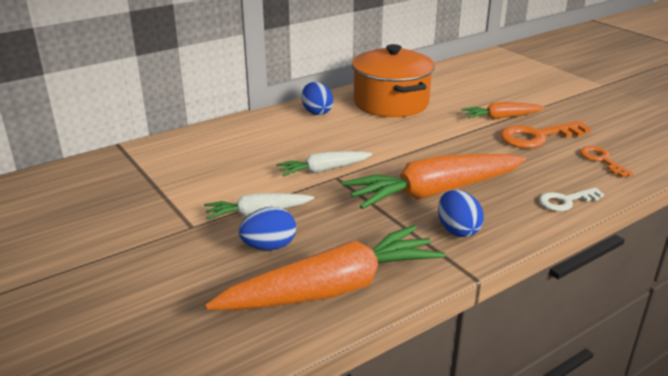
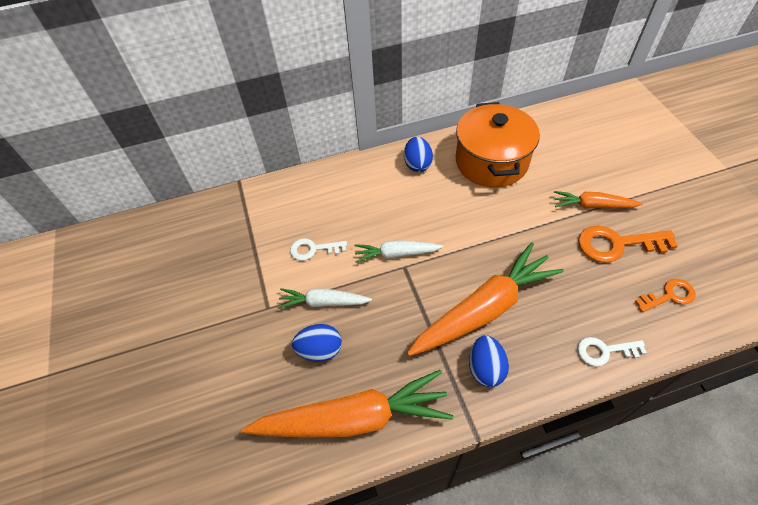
camera: 20 degrees right, 25 degrees up
orange carrot [342,154,526,209] -> orange carrot turned 150 degrees clockwise [407,242,564,356]
orange key [580,146,634,178] -> orange key turned 75 degrees clockwise [635,279,696,312]
none -> white key [290,238,347,261]

